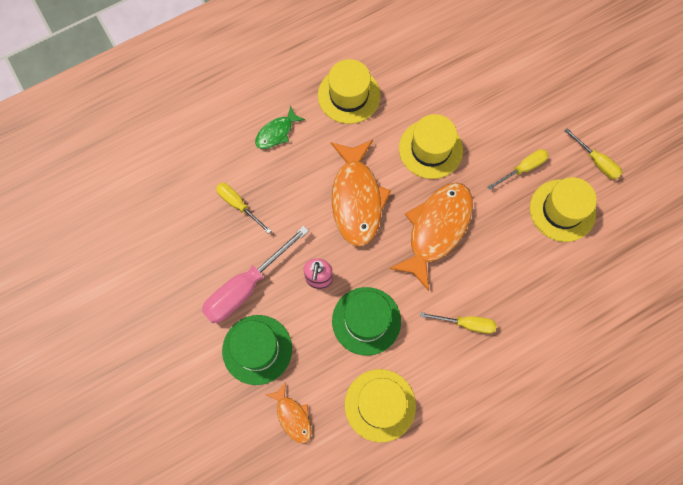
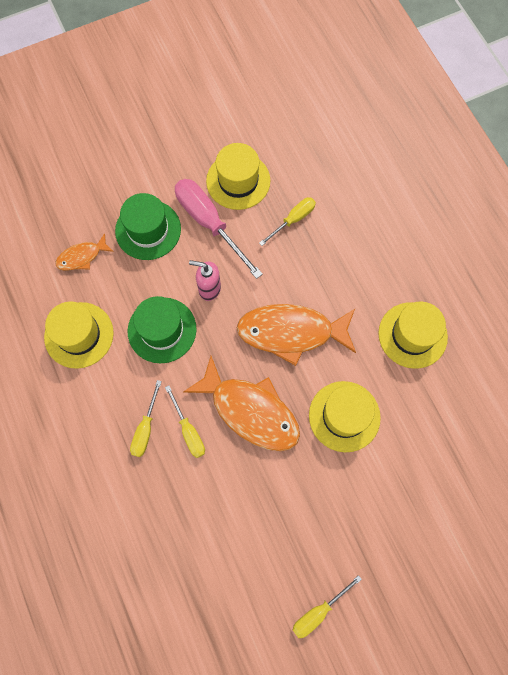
camera: 95 degrees right, 0 degrees up
green fish [255,106,305,149] -> none
yellow screwdriver [487,149,549,190] -> yellow screwdriver moved to [165,385,205,458]
yellow hat [530,177,597,242] -> yellow hat moved to [206,143,270,210]

